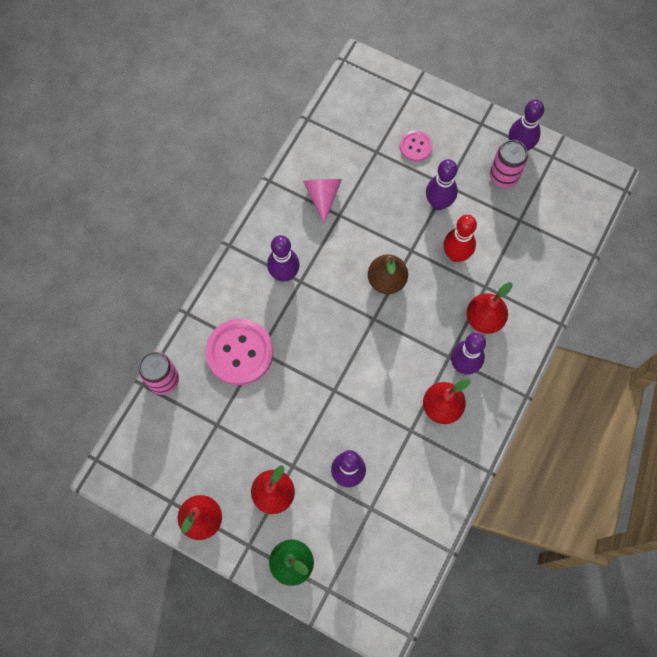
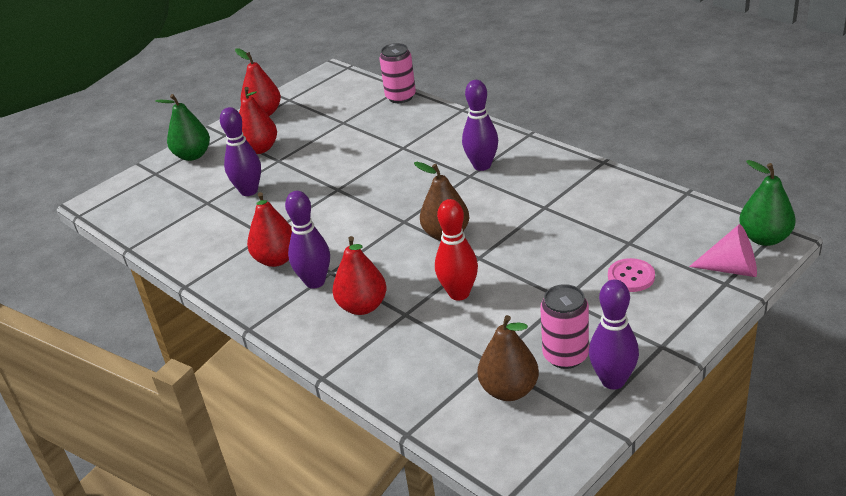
camera: 110 degrees right, 35 degrees down
pink button [206,319,273,385] -> none
pink cone [303,179,342,224] -> pink cone moved to [689,224,757,277]
purple bowling pin [426,159,458,210] -> none
none -> brown pear [477,315,539,401]
none -> green pear [739,160,796,246]

